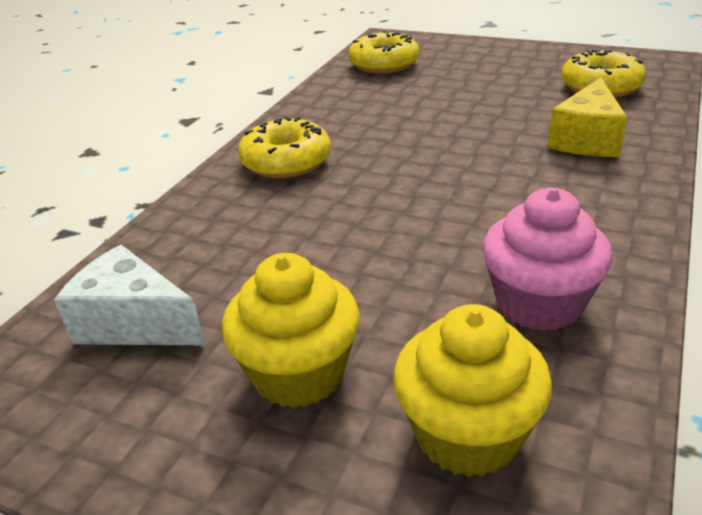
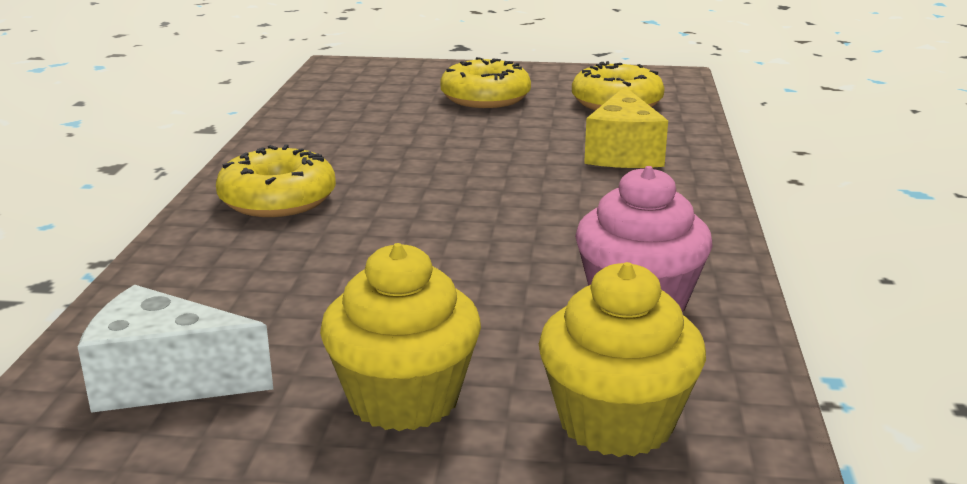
camera: 20 degrees left, 10 degrees down
yellow donut [349,30,419,74] -> yellow donut moved to [440,57,531,108]

